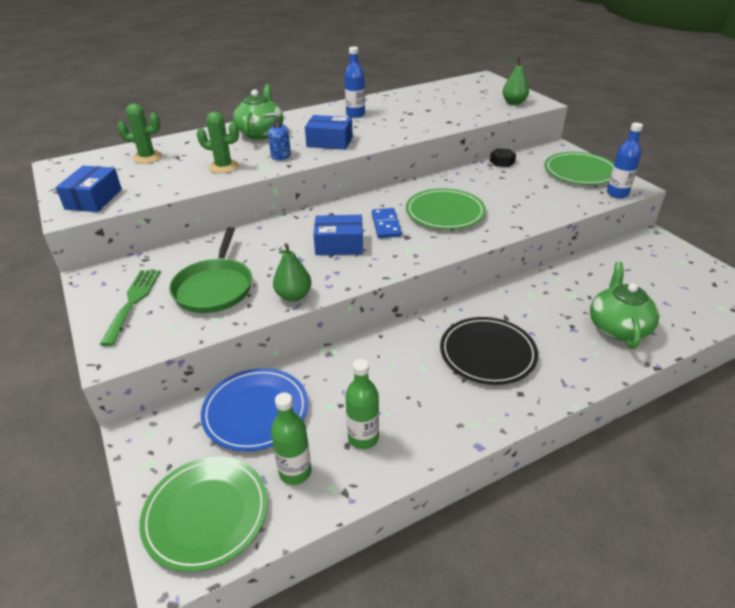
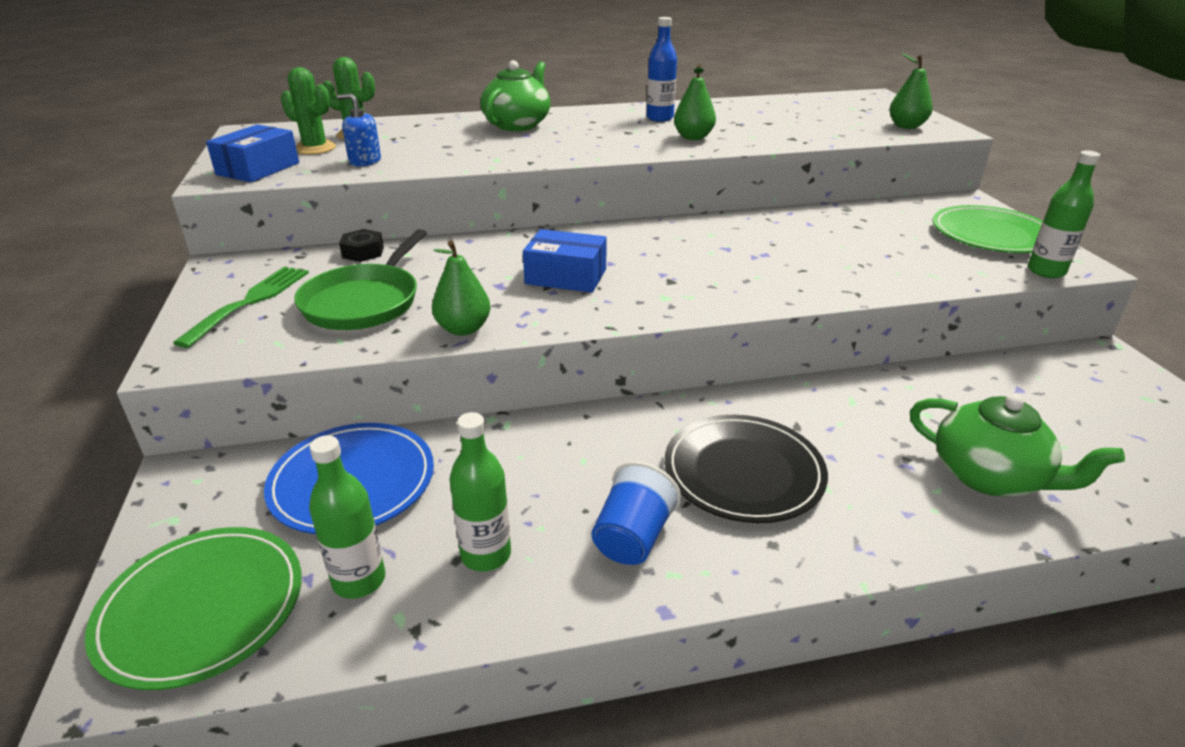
camera: 15 degrees right, 5 degrees down
green cactus [197,111,239,173] -> green cactus moved to [281,67,336,155]
blue soap dispenser [264,112,291,160] -> blue soap dispenser moved to [337,93,381,167]
blue box [305,115,353,150] -> none
blue domino [372,208,402,238] -> none
green plate [406,188,486,229] -> none
black nut [490,149,516,167] -> black nut moved to [339,229,384,262]
green teapot [590,262,659,349] -> green teapot turned 105 degrees clockwise [910,394,1125,497]
blue bottle [607,123,643,198] -> green bottle [1028,150,1101,278]
none -> blue cup [591,461,681,565]
none -> green pear [674,64,716,140]

